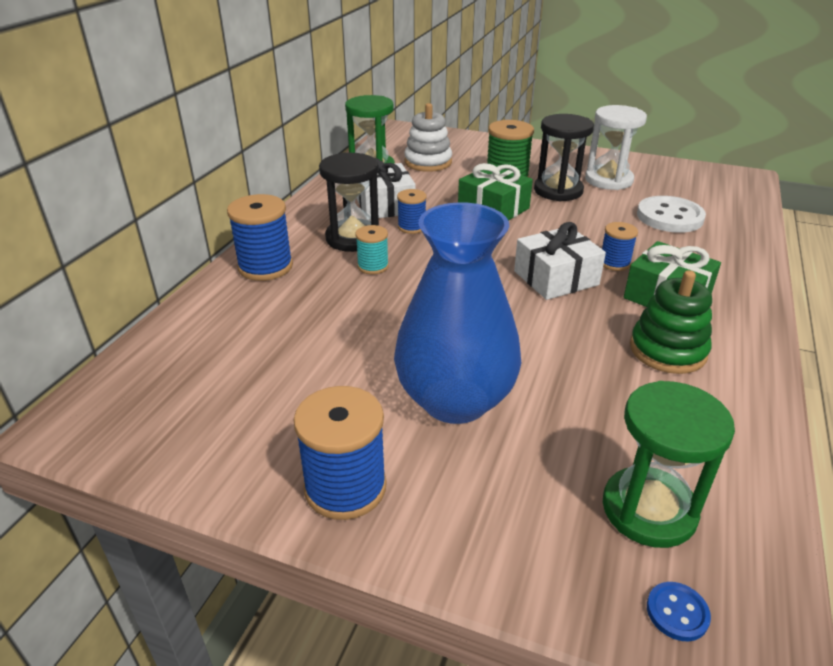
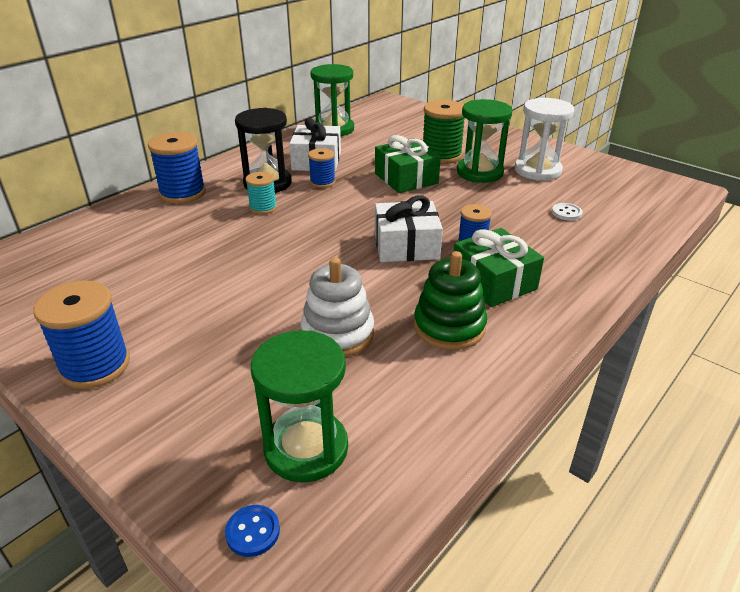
camera: 20 degrees right, 0 degrees up
blue vase [394,202,521,424] -> none
white stacking toy [404,103,452,172] -> white stacking toy moved to [301,257,374,357]
black hourglass [534,114,594,201] -> green hourglass [457,99,512,183]
white button [637,196,706,233] -> white button [552,203,583,221], size x0.46

